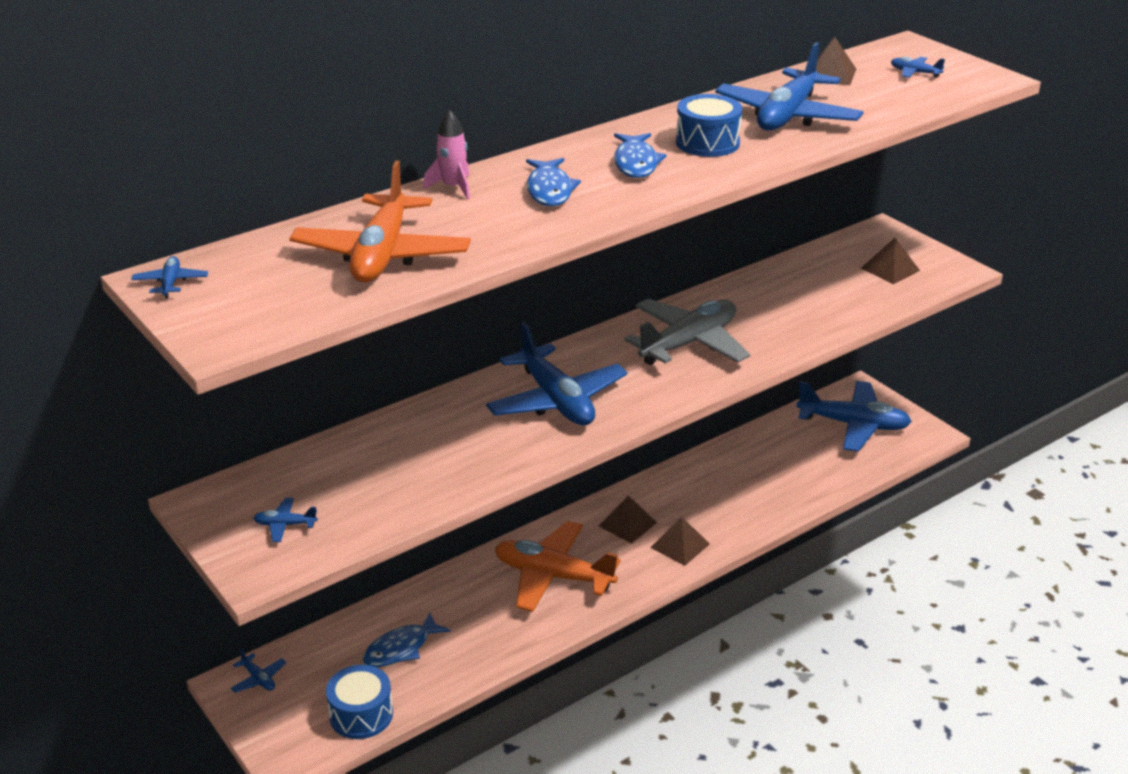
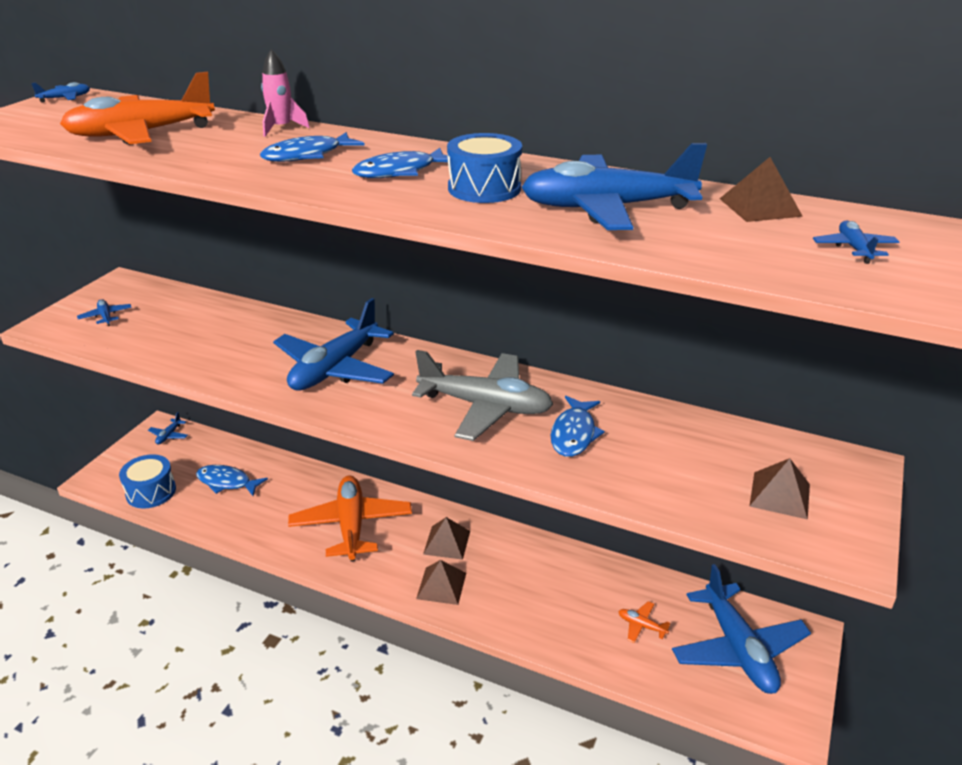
camera: 60 degrees right, 0 degrees up
none -> blue fish [550,396,605,457]
none -> orange plane [618,601,670,643]

